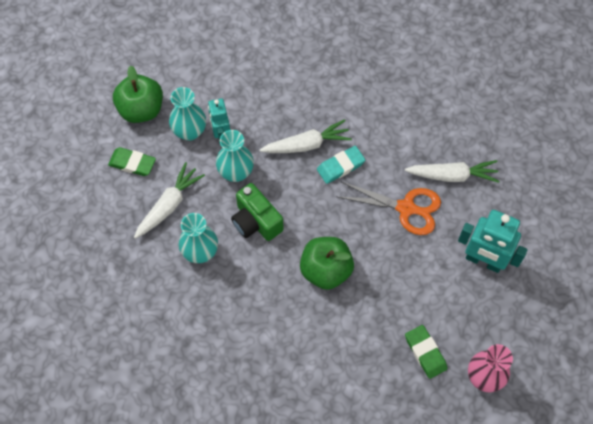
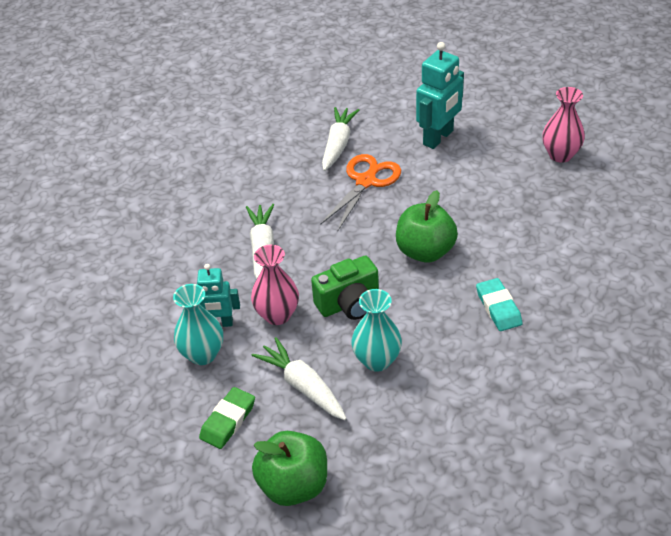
camera: 75 degrees left, 20 degrees down
green apple [113,65,163,123] -> green apple moved to [252,431,327,506]
turquoise vase [216,130,254,182] -> pink vase [251,245,299,325]
turquoise eraser [317,146,365,184] -> turquoise eraser moved to [476,278,523,331]
green eraser [405,325,447,379] -> none

